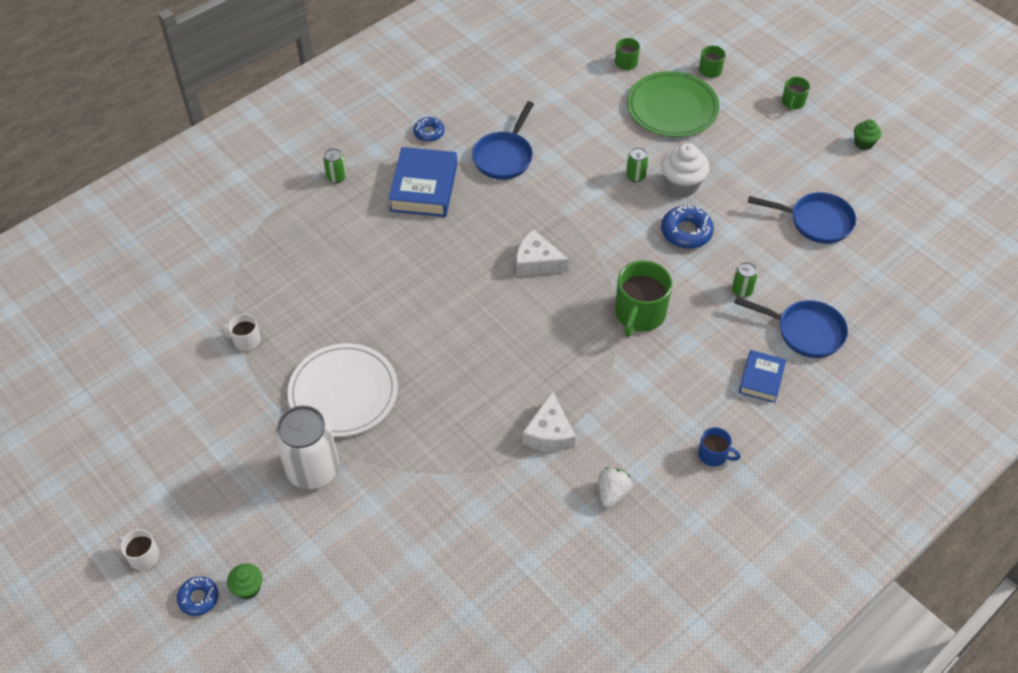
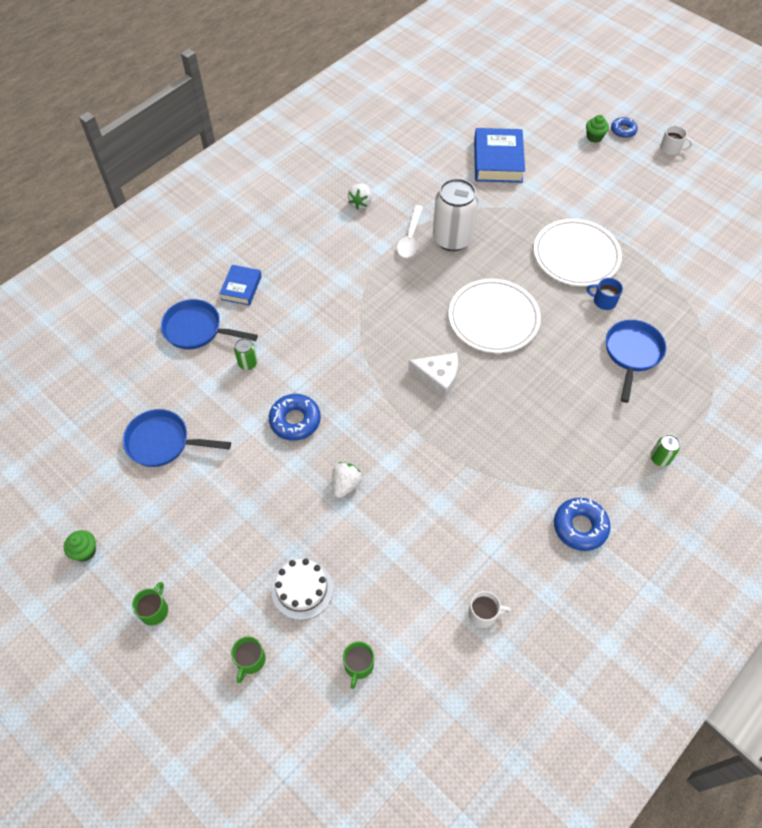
camera: 175 degrees right, 5 degrees up
white mug [220,314,261,351] -> white mug moved to [468,591,511,628]
white can [275,405,339,489] -> white can moved to [433,178,478,251]
blue book [388,147,457,217] -> blue book moved to [474,128,525,183]
blue donut [413,117,445,142] -> blue donut [554,498,611,551], size x1.56
blue pan [472,101,534,180] -> blue pan moved to [606,320,666,403]
white cheese [522,391,576,451] -> white spoon [397,205,423,258]
green mug [615,261,672,337] -> none
green can [626,147,648,182] -> white strawberry [332,462,362,498]
green plate [627,71,720,137] -> white cake [271,559,333,620]
white cupcake [661,143,709,197] -> none
blue mug [698,427,741,467] -> blue mug moved to [586,278,623,310]
none -> white plate [449,279,541,353]

